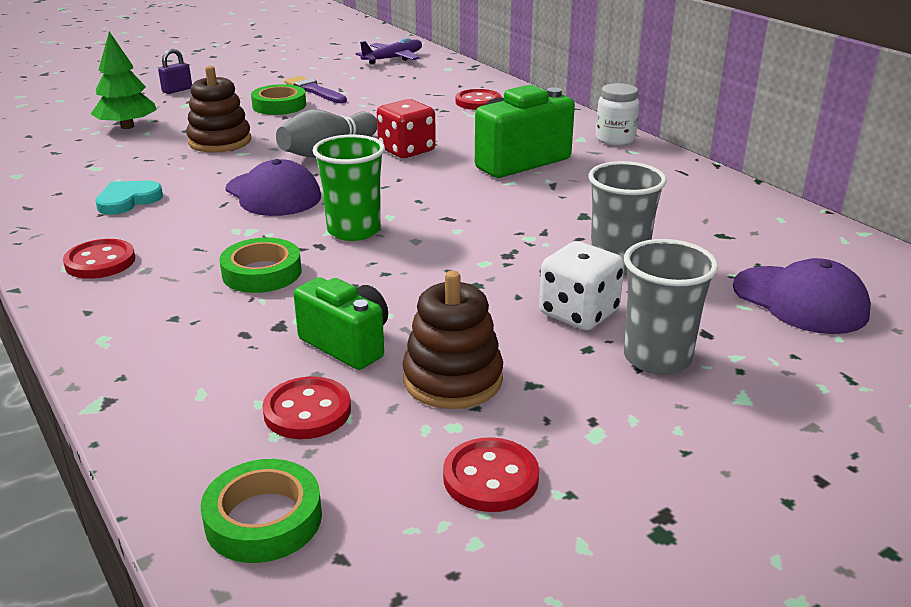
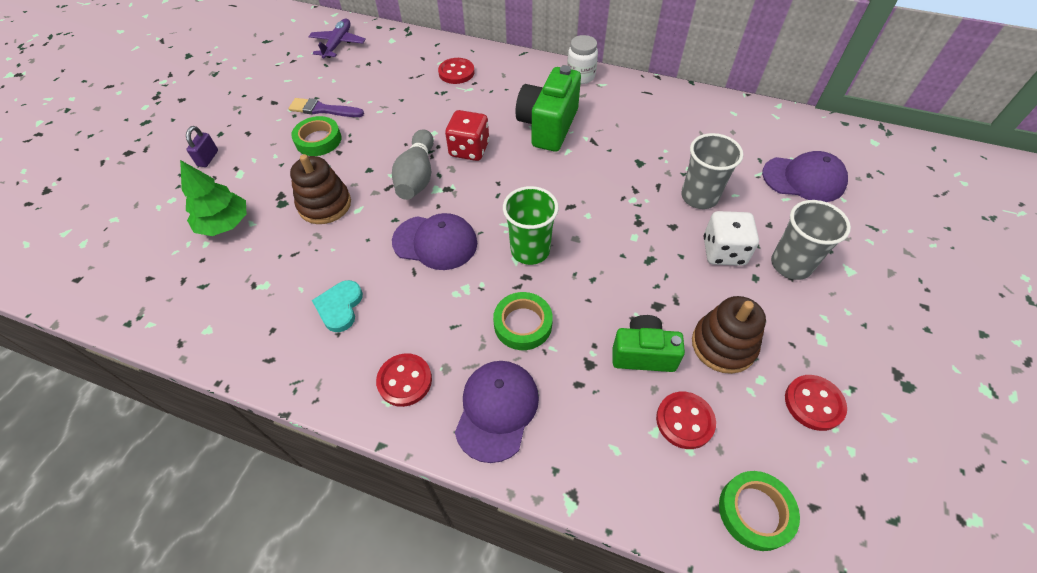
camera: 35 degrees left, 25 degrees up
none -> purple cap [455,361,539,463]

